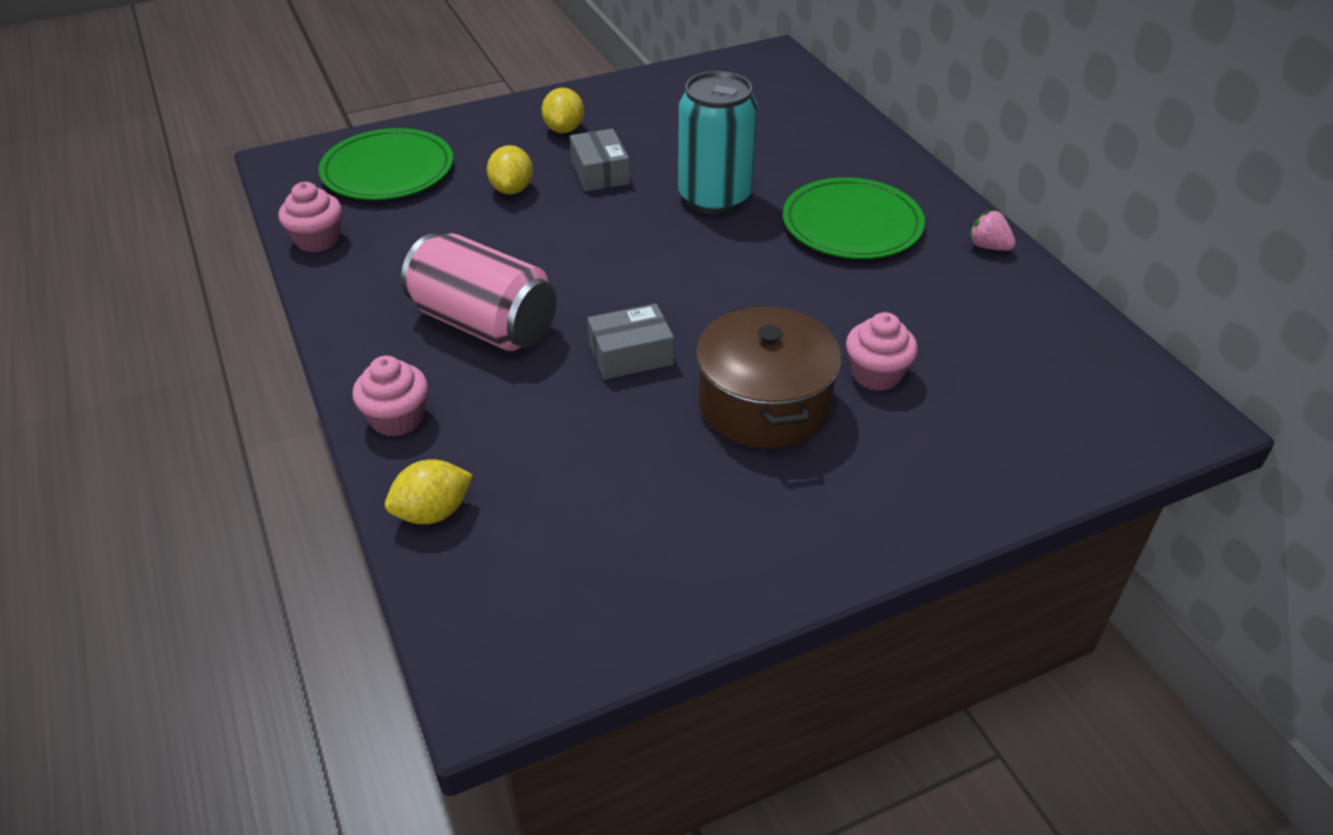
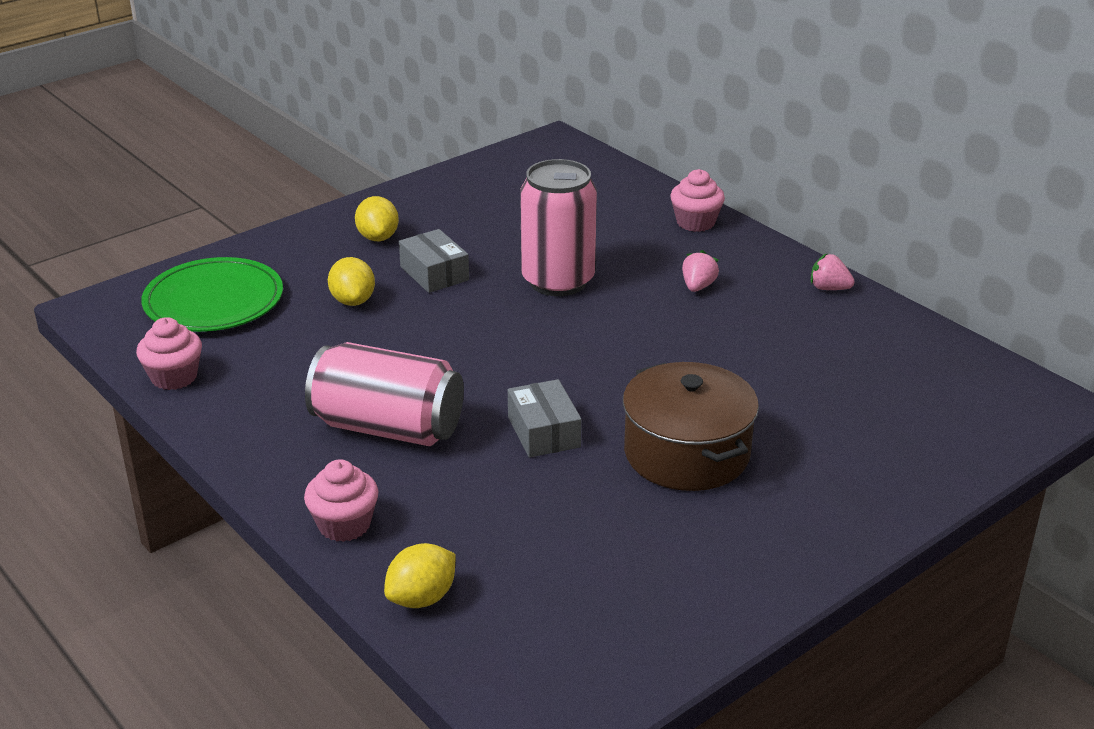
camera: 15 degrees left, 10 degrees down
grey box [587,304,674,380] -> grey box turned 75 degrees counterclockwise [508,379,582,458]
turquoise can [678,71,758,214] -> pink can [520,159,597,296]
green plate [783,177,925,259] -> pink strawberry [682,250,719,292]
pink cupcake [846,312,918,391] -> pink cupcake moved to [670,169,725,232]

